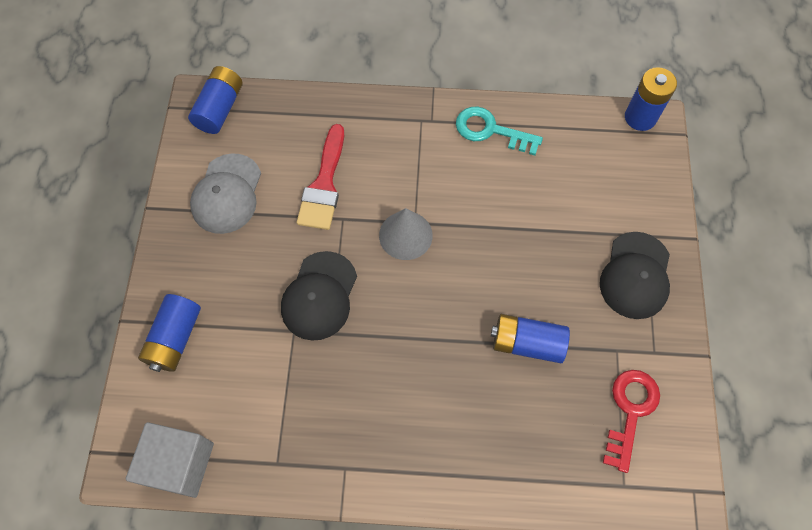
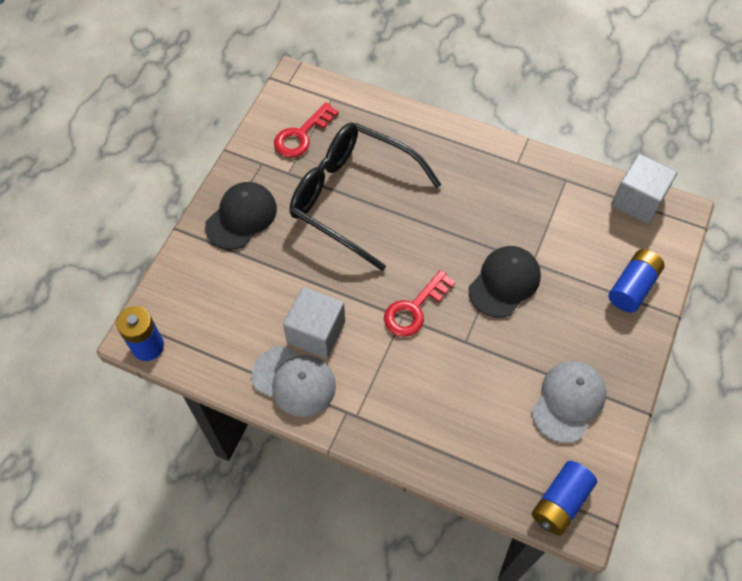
camera: 160 degrees left, 5 degrees down
red brush [297,124,344,230] -> none
grey cone [379,208,433,260] -> red key [384,270,455,337]
turquoise key [456,107,543,156] -> grey cap [252,346,336,417]
blue battery [491,314,570,363] -> black glasses [290,122,442,271]
none -> grey cube [283,287,345,359]

